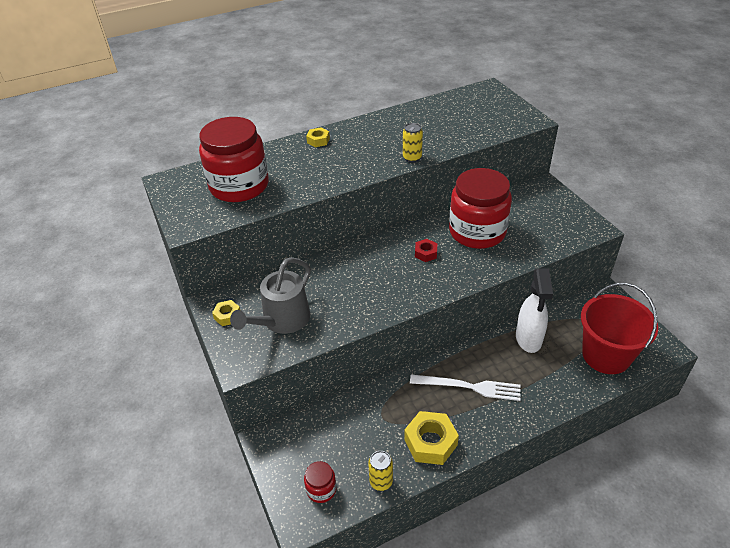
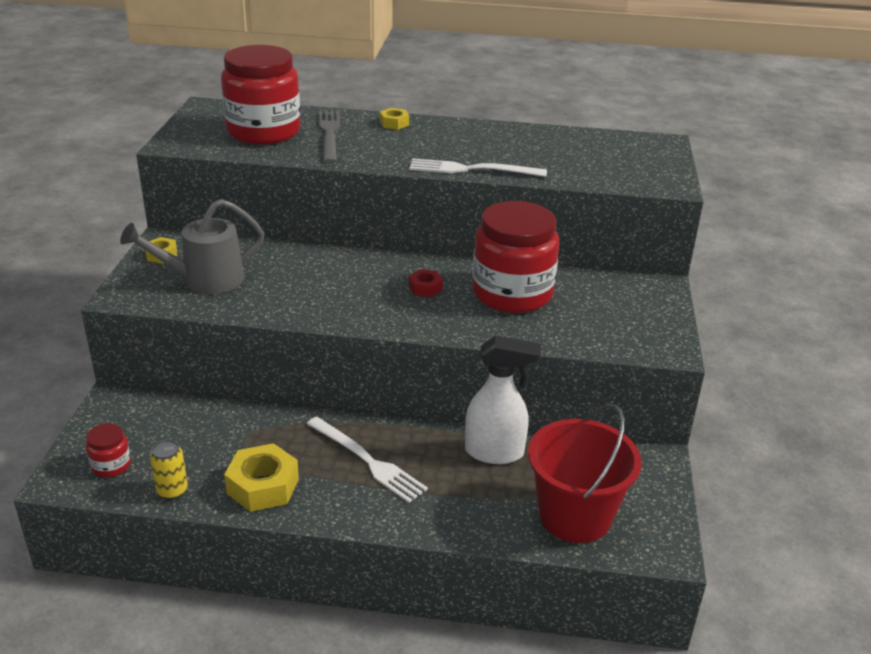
camera: 30 degrees right, 10 degrees down
yellow can [403,123,423,162] -> white fork [409,158,547,177]
white spray bottle [516,268,553,353] -> white spray bottle turned 120 degrees counterclockwise [465,335,541,464]
none -> grey fork [319,110,340,163]

